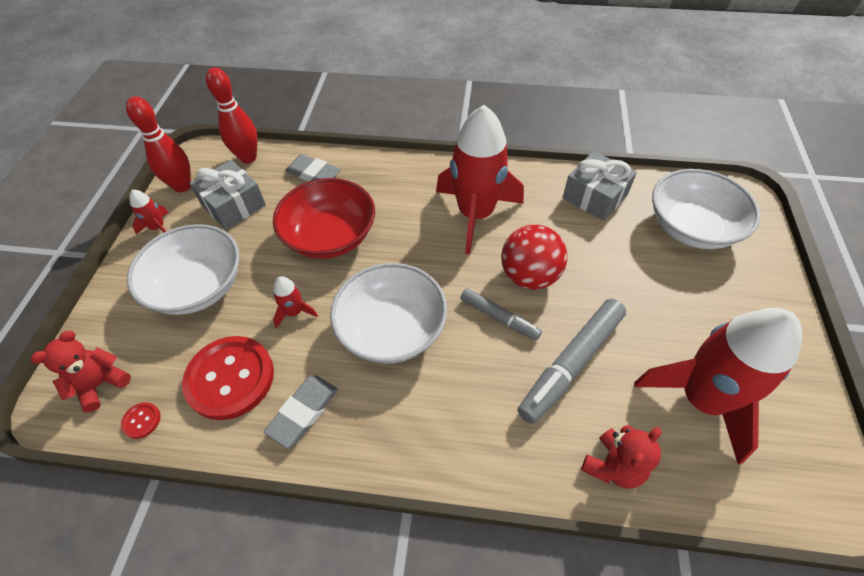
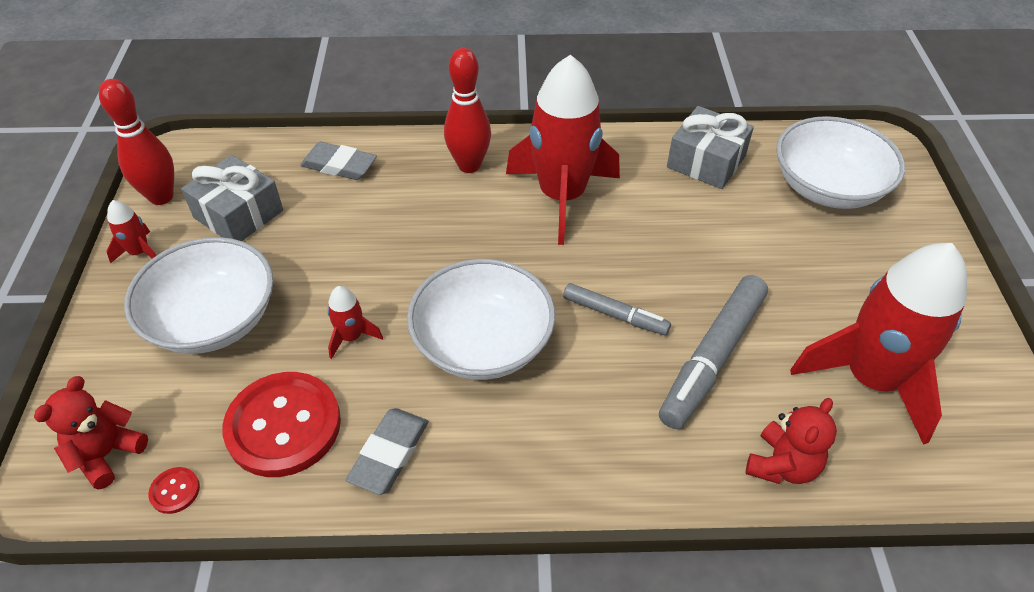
camera: 10 degrees left, 5 degrees down
red bowling pin [206,67,258,163] -> red bowling pin moved to [444,48,491,173]
red bowl [273,178,375,259] -> none
red ball [501,225,567,290] -> none

